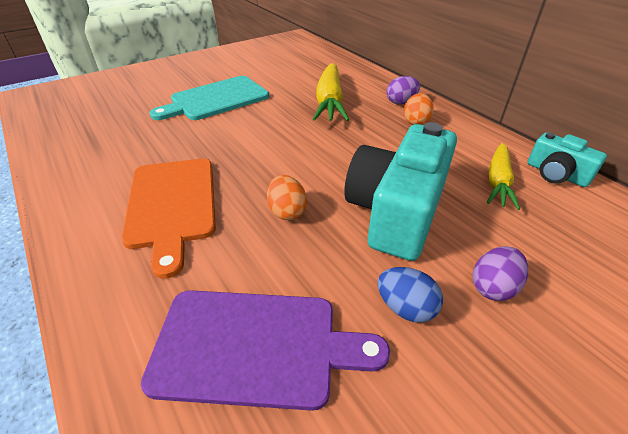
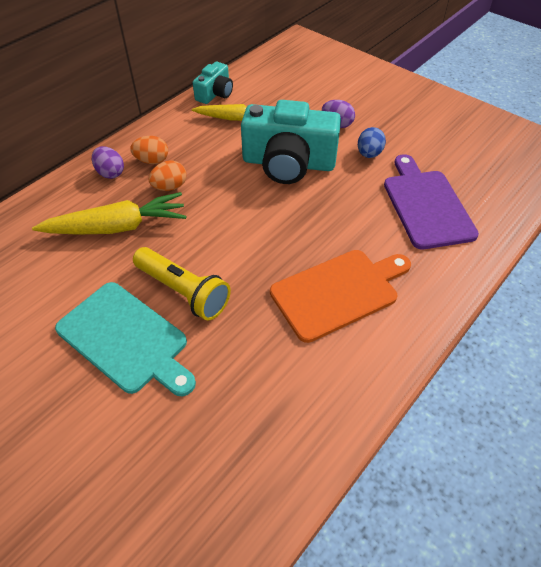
camera: 105 degrees left, 10 degrees up
orange egg [267,175,307,220] -> orange egg moved to [148,160,186,191]
none -> yellow flashlight [133,247,231,321]

